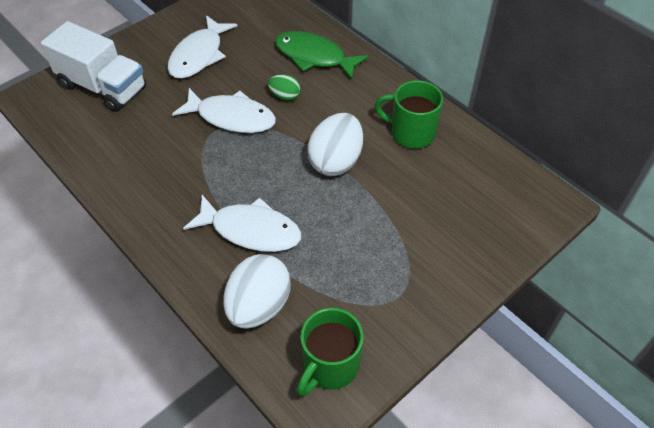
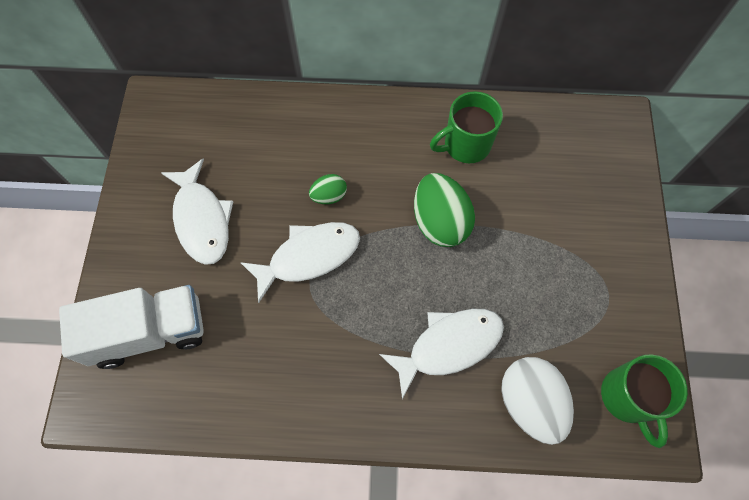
camera: 45 degrees left, 15 degrees up
green fish [275,31,369,80] -> none
white egg [307,113,363,176] -> green egg [414,173,475,247]

